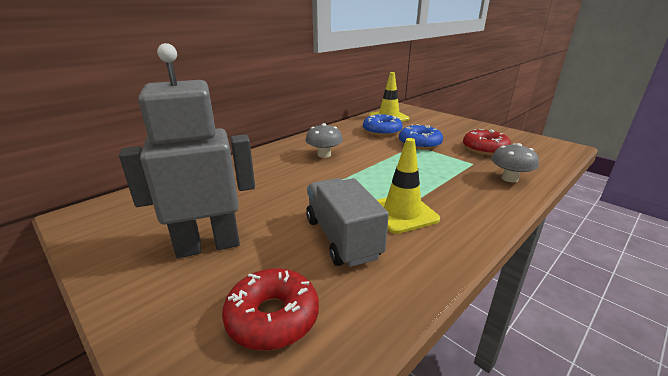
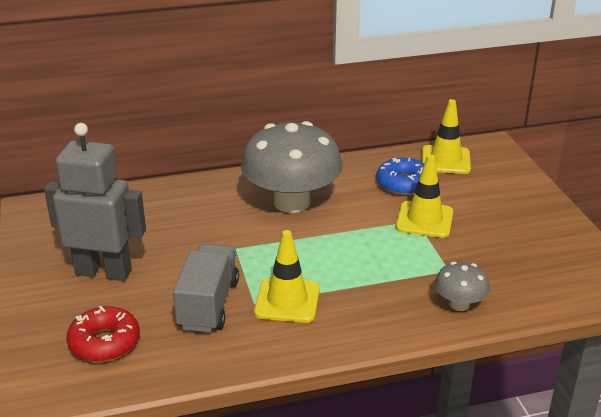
camera: 30 degrees right, 5 degrees up
grey mushroom [305,123,343,158] -> grey mushroom [241,121,343,213], size x2.16
blue donut [399,124,443,150] -> yellow traffic cone [396,154,453,238]
red donut [463,129,511,156] -> none

